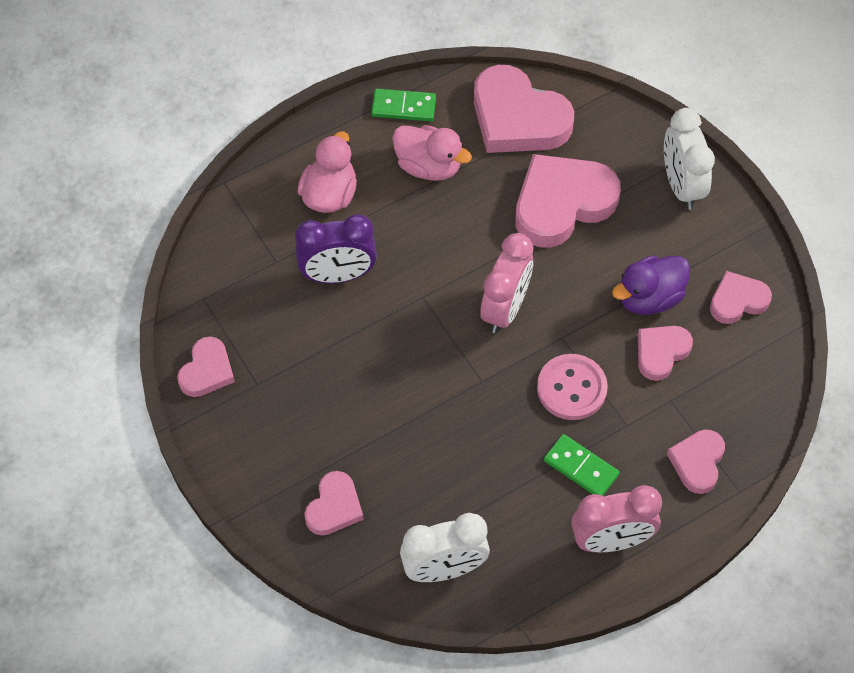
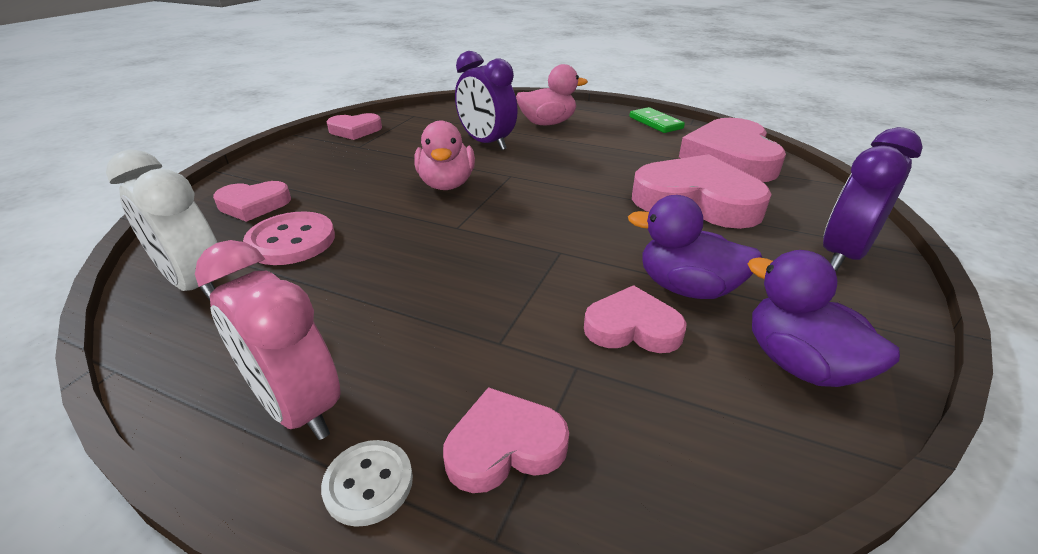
camera: 55 degrees right, 25 degrees down
pink duck [392,125,472,181] -> pink duck moved to [414,120,475,190]
pink clock [480,233,533,333] -> none
pink button [537,354,608,420] -> pink button moved to [243,211,335,265]
green domino [544,434,620,496] -> none
white clock [664,108,715,210] -> purple clock [823,127,923,271]
pink heart [710,271,772,324] -> purple duck [748,250,900,387]
none -> white button [321,440,413,527]

